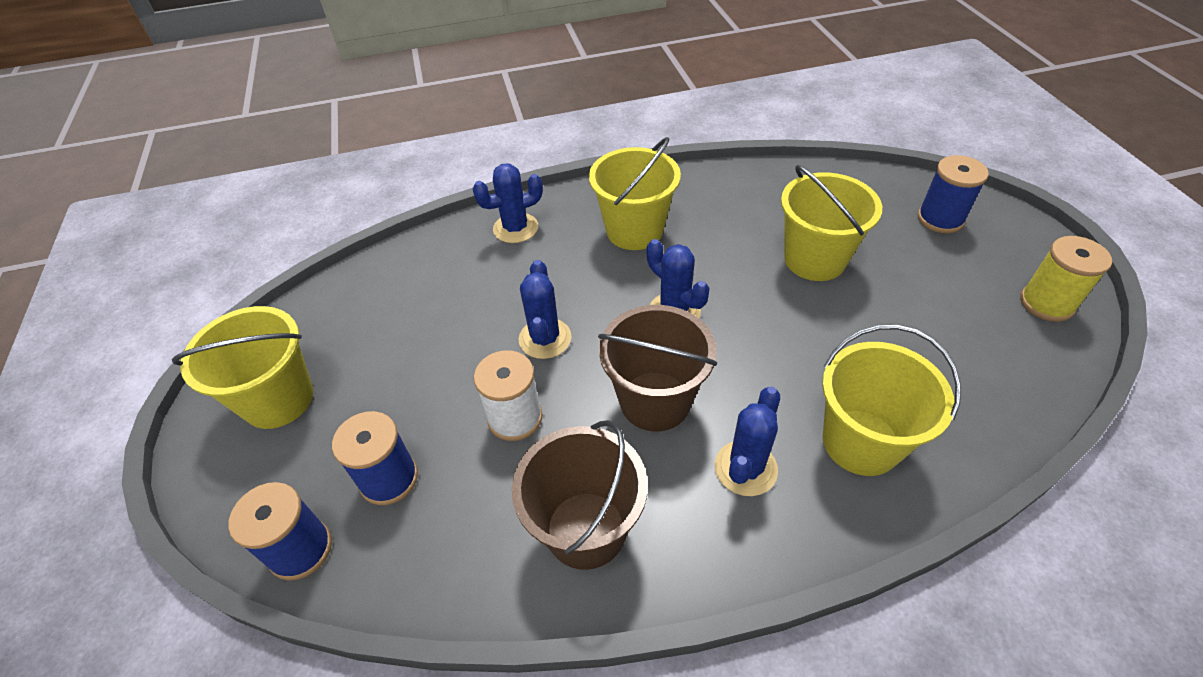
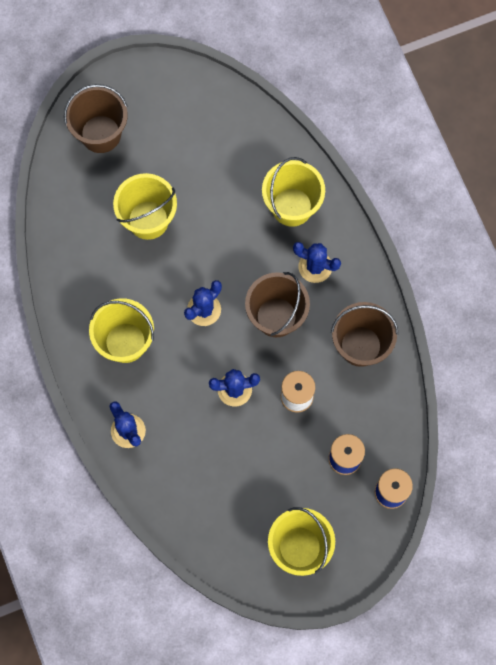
camera: 100 degrees left, 25 degrees up
blue spool [918,155,989,233] -> brown bucket [64,84,128,153]
yellow spool [1020,236,1112,322] -> none

